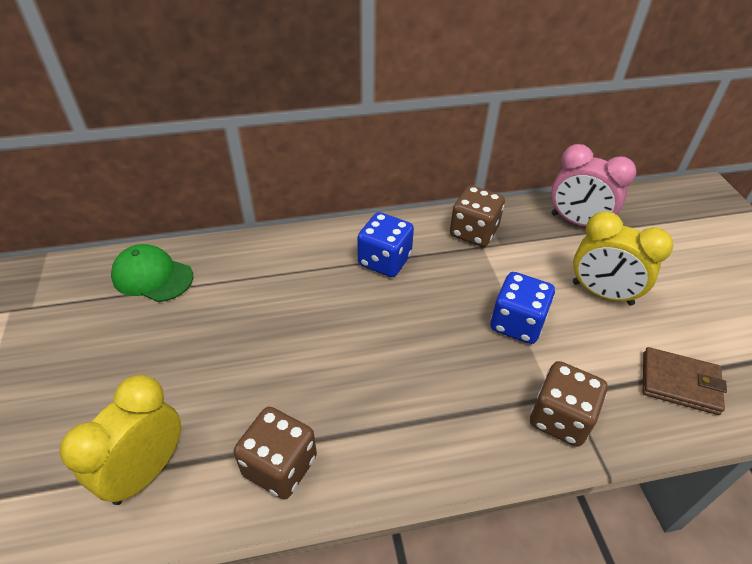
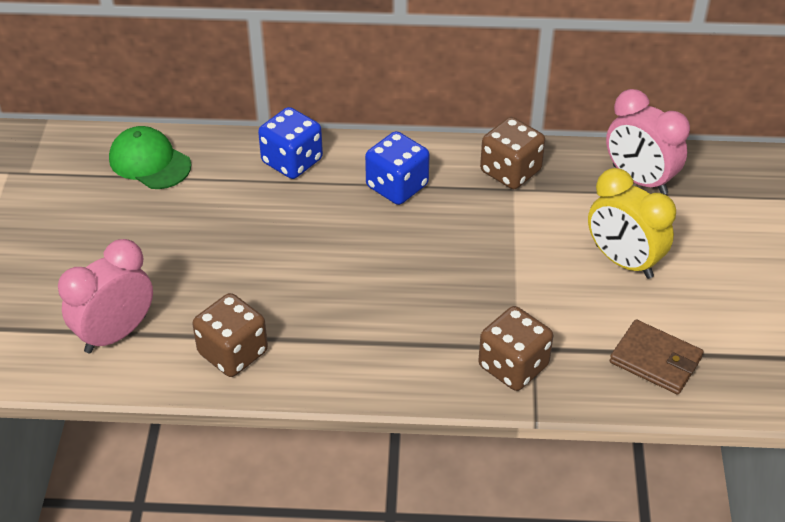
camera: 15 degrees right, 0 degrees up
yellow clock [60,375,181,505] -> pink clock [58,239,153,353]
blue dice [490,272,555,344] -> blue dice moved to [258,107,323,179]

